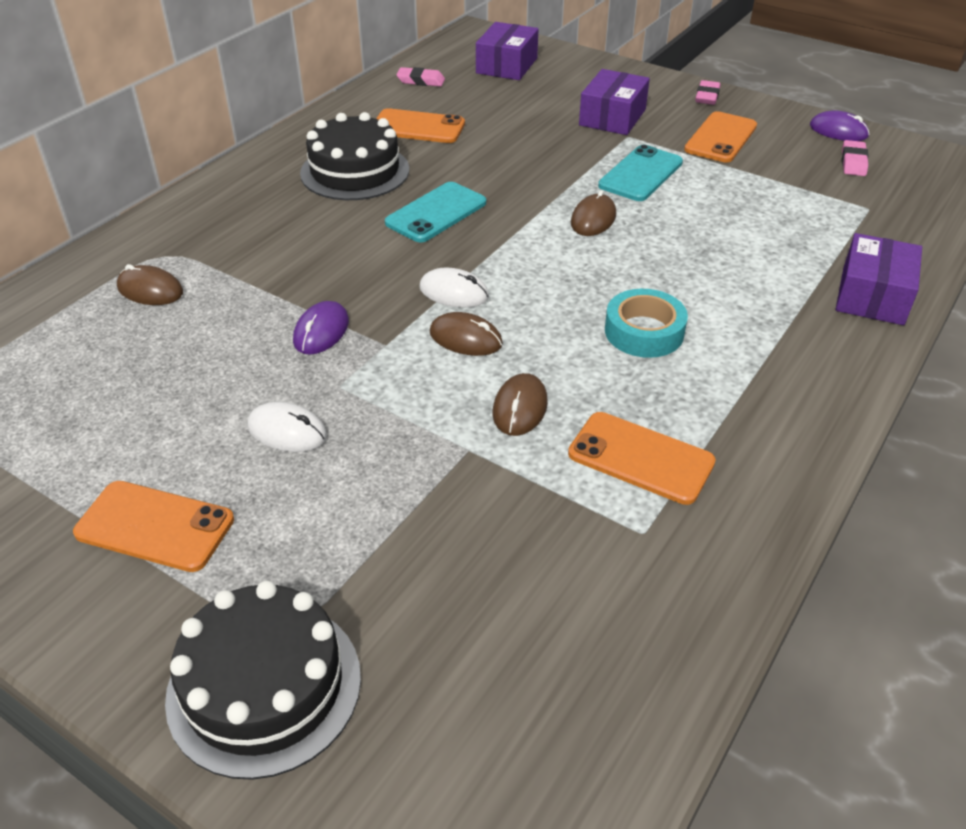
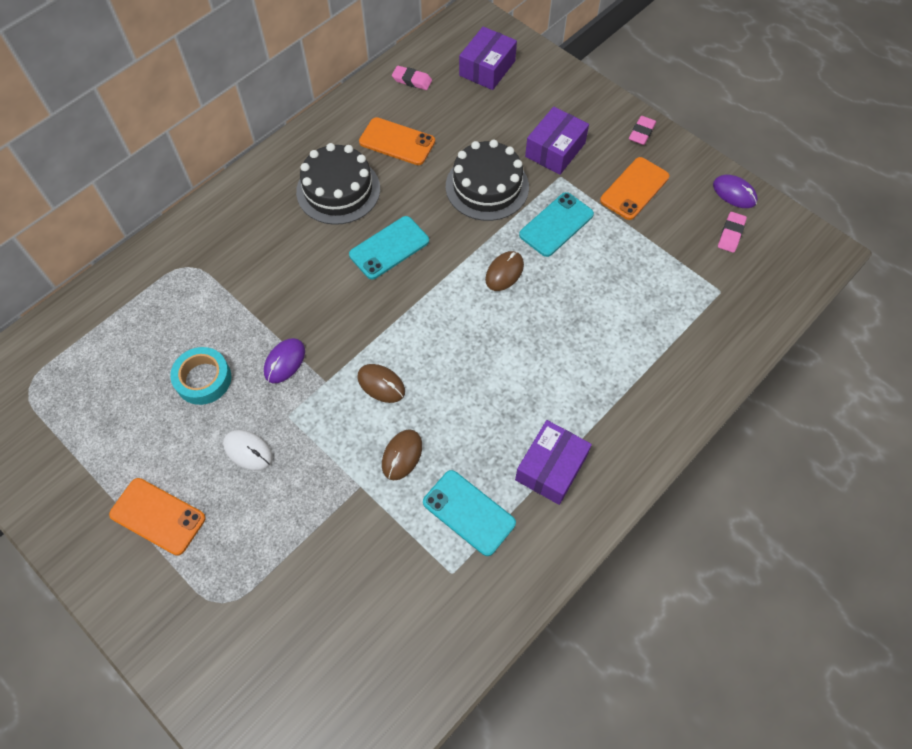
camera: 10 degrees right, 20 degrees up
brown mouse [117,264,183,305] -> none
black cake [165,581,361,780] -> black cake moved to [446,140,529,221]
white mouse [419,268,489,308] -> none
orange phone [568,412,716,505] -> turquoise phone [423,470,516,556]
turquoise tape [605,289,688,358] -> turquoise tape moved to [170,347,231,405]
purple box [836,233,922,325] -> purple box moved to [515,420,592,505]

